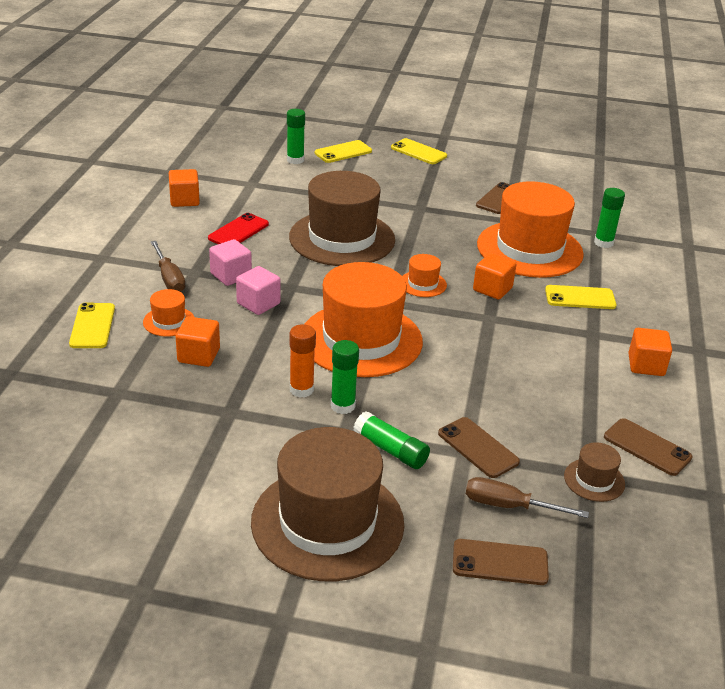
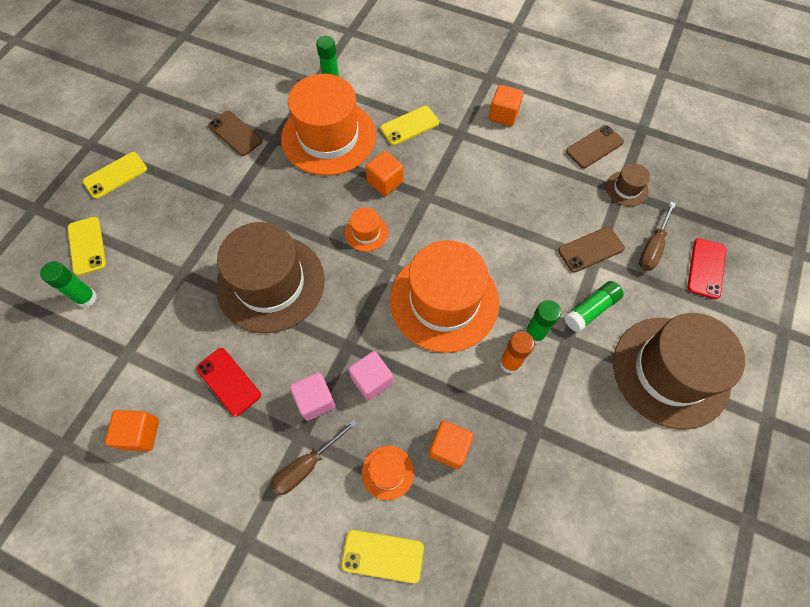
camera: 75 degrees left, 30 degrees up
brown screwdriver [151,241,186,292] -> brown screwdriver turned 150 degrees clockwise [271,419,358,495]
brown phone [453,539,549,585] -> red phone [687,238,726,299]
yellow phone [545,285,617,309] -> yellow phone turned 45 degrees clockwise [380,106,439,145]

